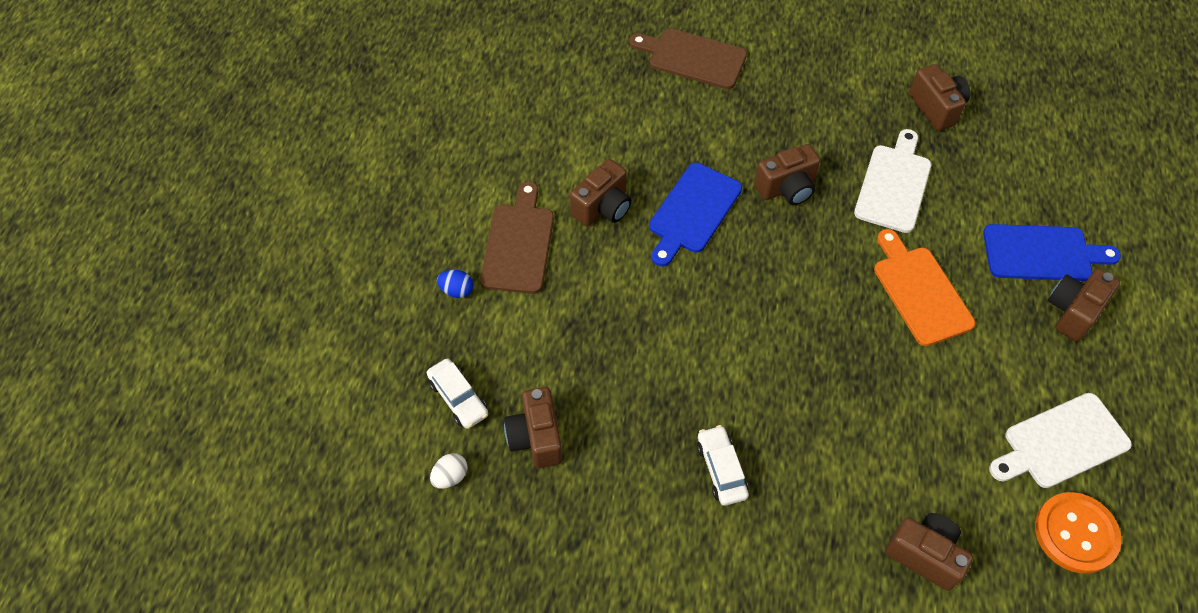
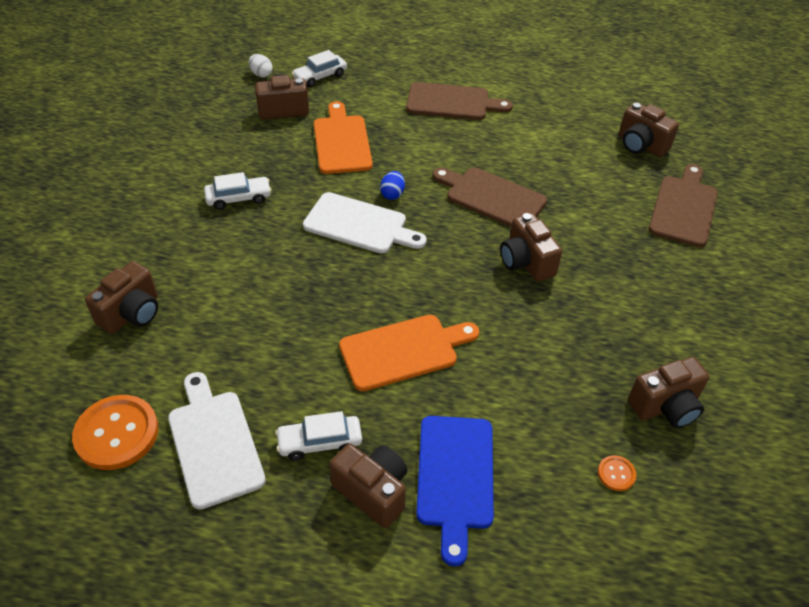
camera: 90 degrees right, 10 degrees down
blue egg [437,270,474,298] -> blue egg moved to [380,171,405,200]
brown camera [570,159,632,226] -> brown camera moved to [619,102,679,157]
blue cutting board [649,163,742,266] -> brown cutting board [432,167,547,227]
white cutting board [854,129,931,233] -> white cutting board moved to [303,192,427,253]
none -> white car [275,411,362,461]
none -> orange cutting board [314,101,373,174]
none -> orange button [598,455,636,491]

